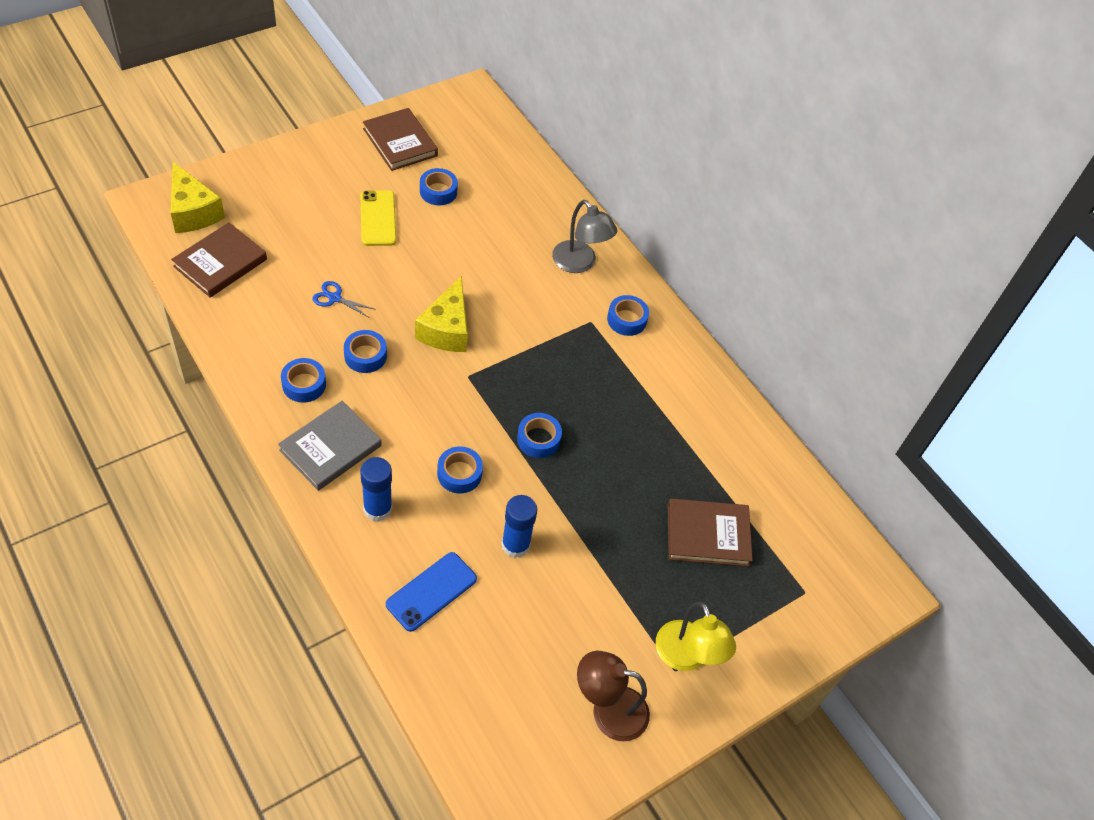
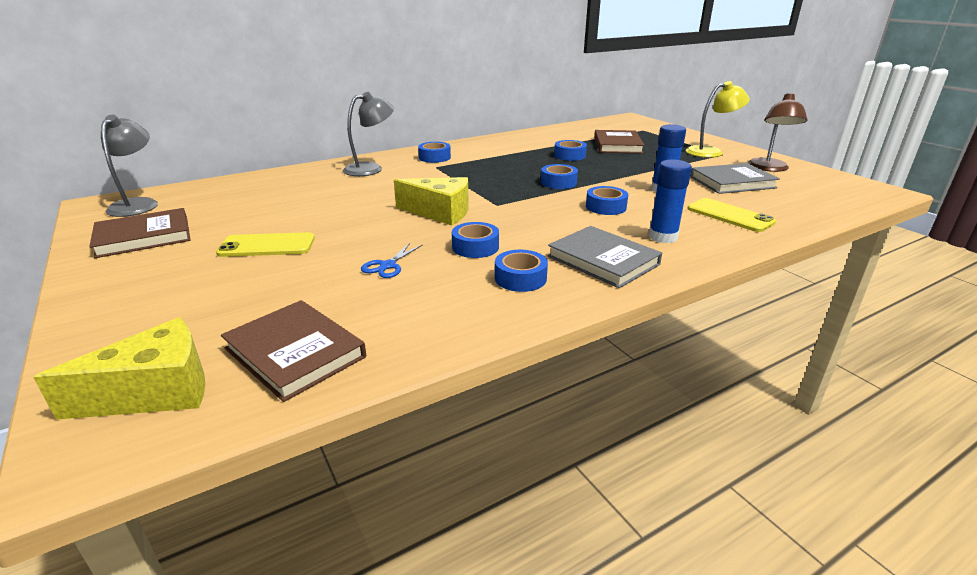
camera: 80 degrees left, 25 degrees down
blue phone [386,552,477,632] -> yellow phone [687,198,776,232]
blue tape [420,168,458,205] -> blue tape moved to [554,140,587,161]
none -> grey lamp [101,115,158,217]
none -> grey book [690,163,780,194]

